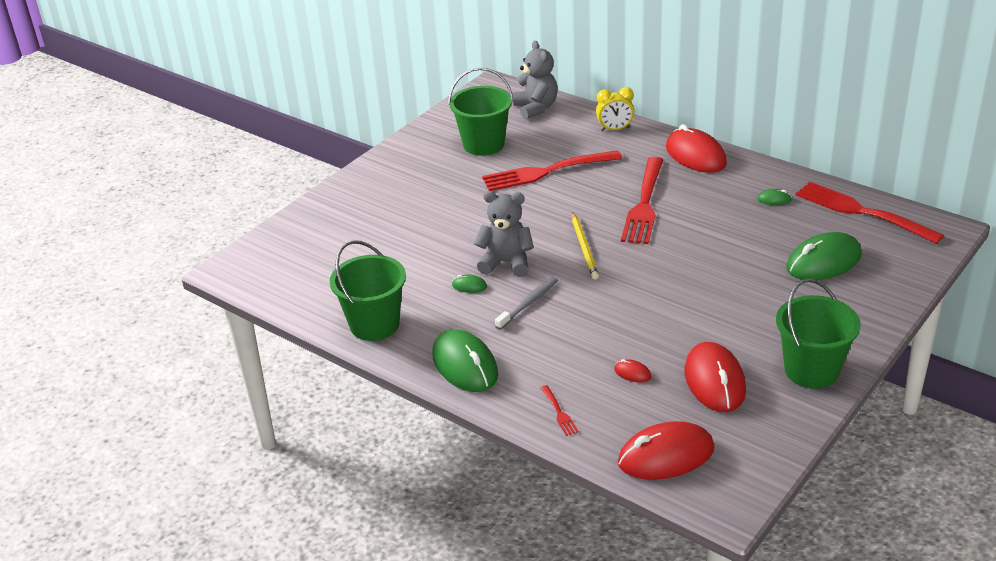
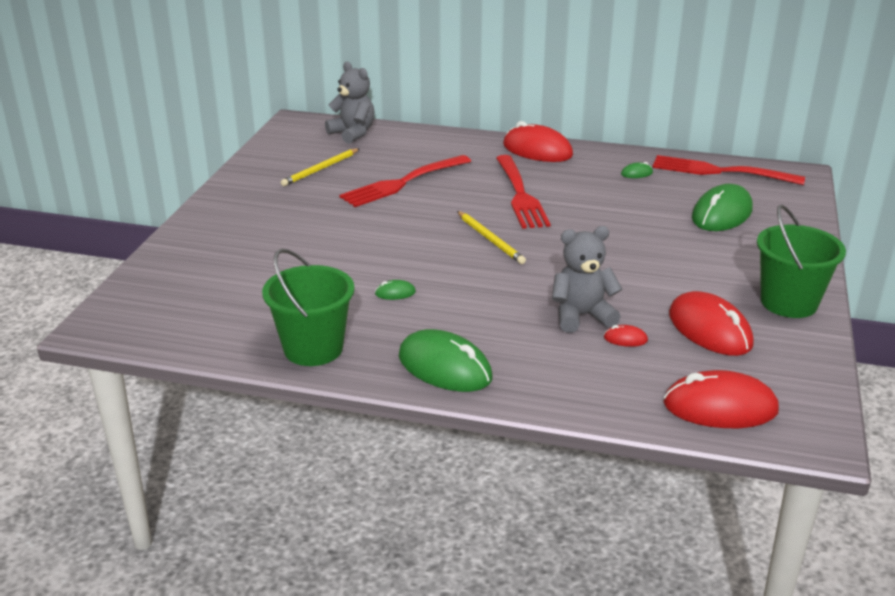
camera: 25 degrees left, 5 degrees down
green bucket [448,67,513,156] -> yellow pencil [281,148,360,186]
grey teddy bear [474,191,534,277] -> grey teddy bear moved to [552,226,622,333]
grey toothbrush [495,277,558,330] -> none
red fork [541,385,579,436] -> none
yellow clock [596,87,634,131] -> none
red mouse [618,421,715,480] -> red mouse turned 45 degrees clockwise [663,370,779,428]

